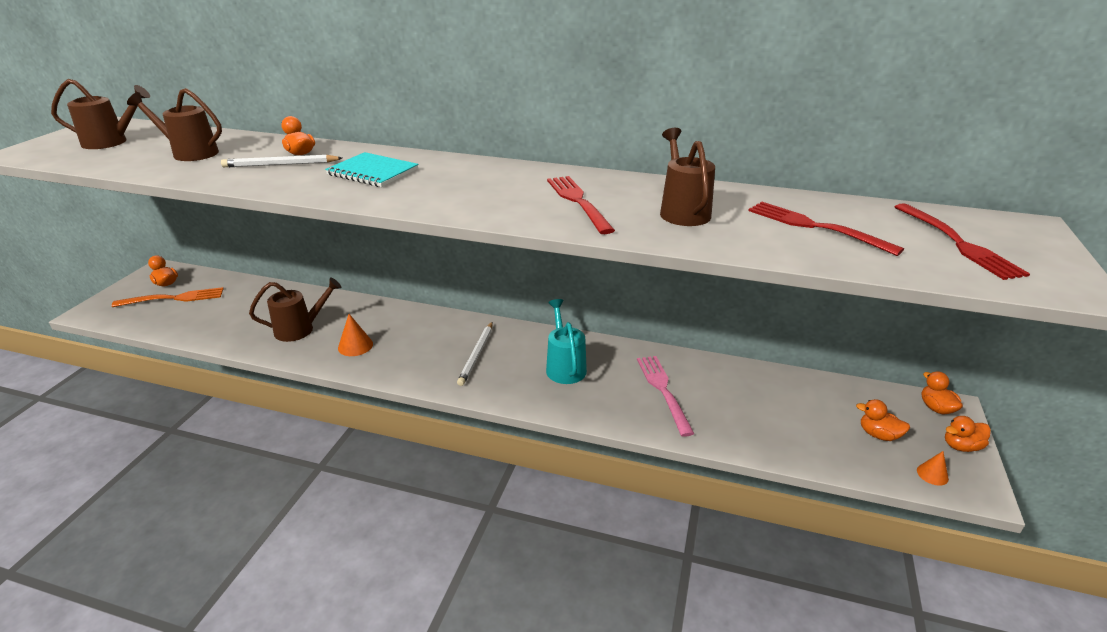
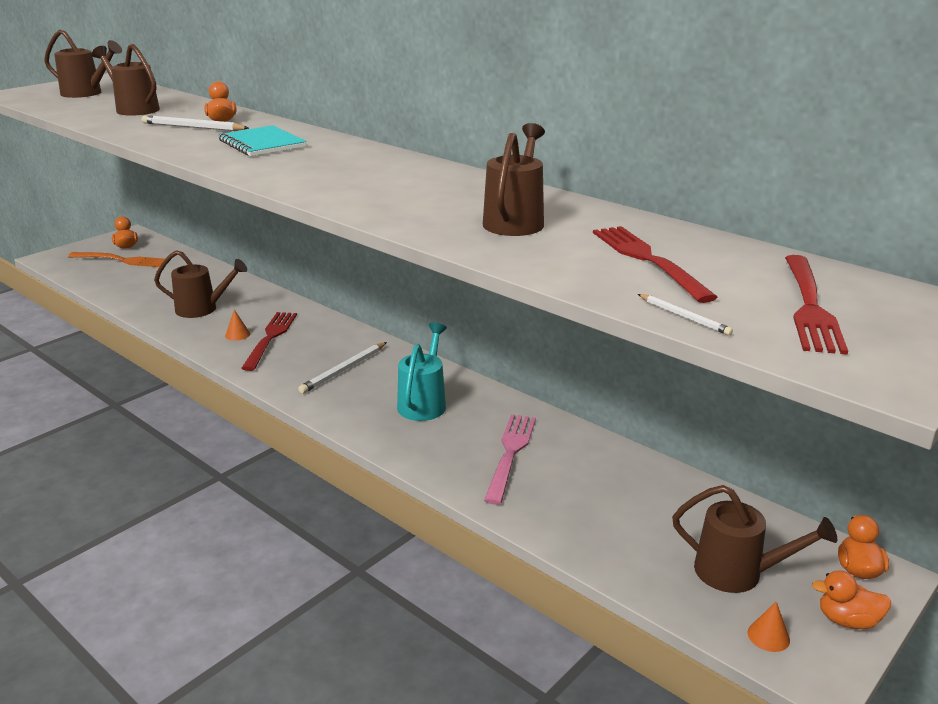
camera: 25 degrees right, 5 degrees down
orange cone [338,314,373,356] -> orange cone [225,310,250,341], size x0.66
red fork [547,176,615,234] -> red fork moved to [241,312,297,371]
orange duck [856,399,910,441] -> brown watering can [672,485,837,593]
none -> white pencil [638,294,733,335]

